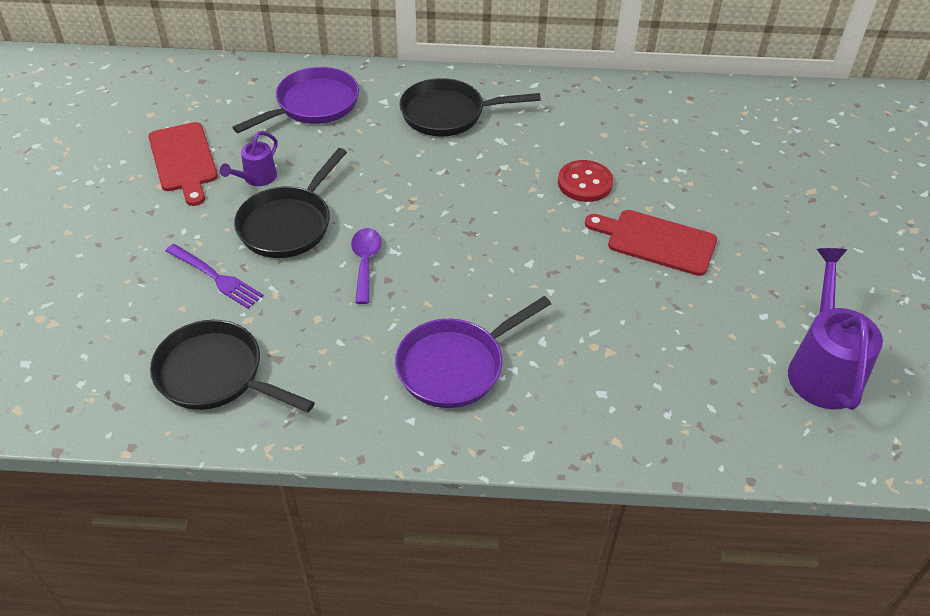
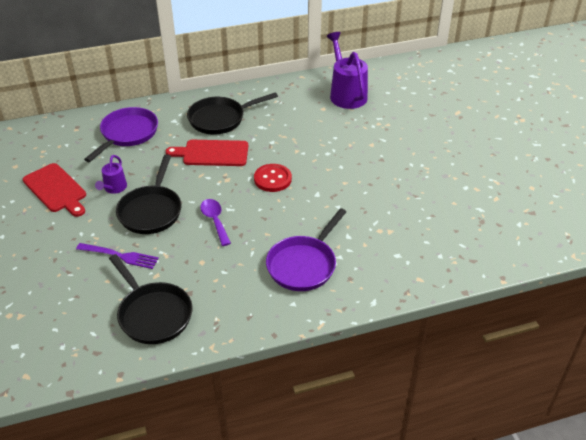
camera: 20 degrees left, 5 degrees down
black pan [150,320,315,413] -> black pan turned 135 degrees counterclockwise [109,254,193,344]
red button [558,160,613,202] -> red button moved to [254,164,292,192]
red cutting board [585,210,717,276] -> red cutting board moved to [166,140,248,166]
purple watering can [788,248,883,410] -> purple watering can moved to [327,32,368,109]

